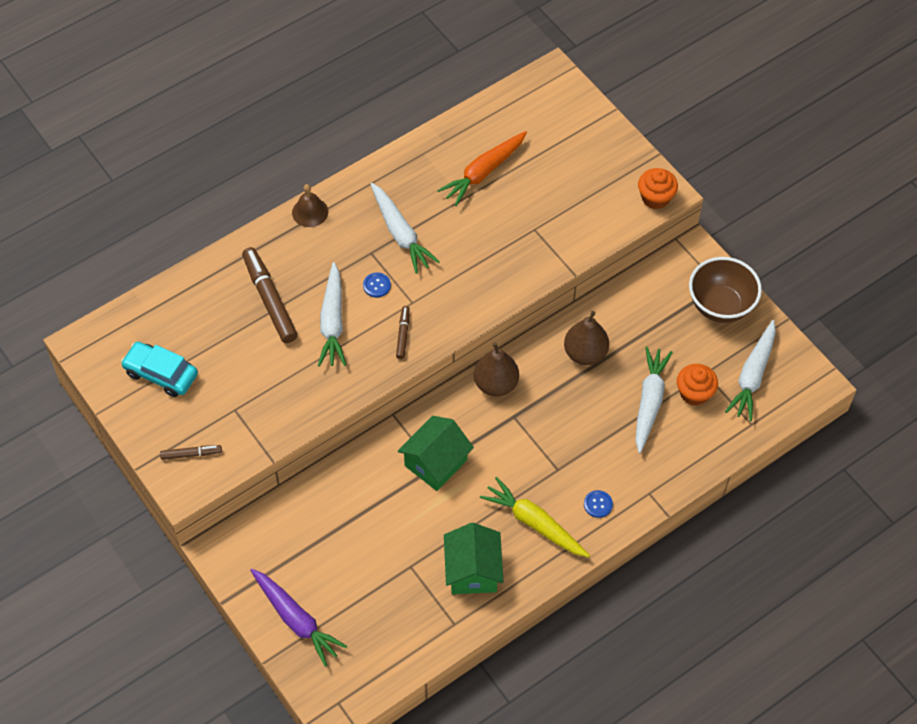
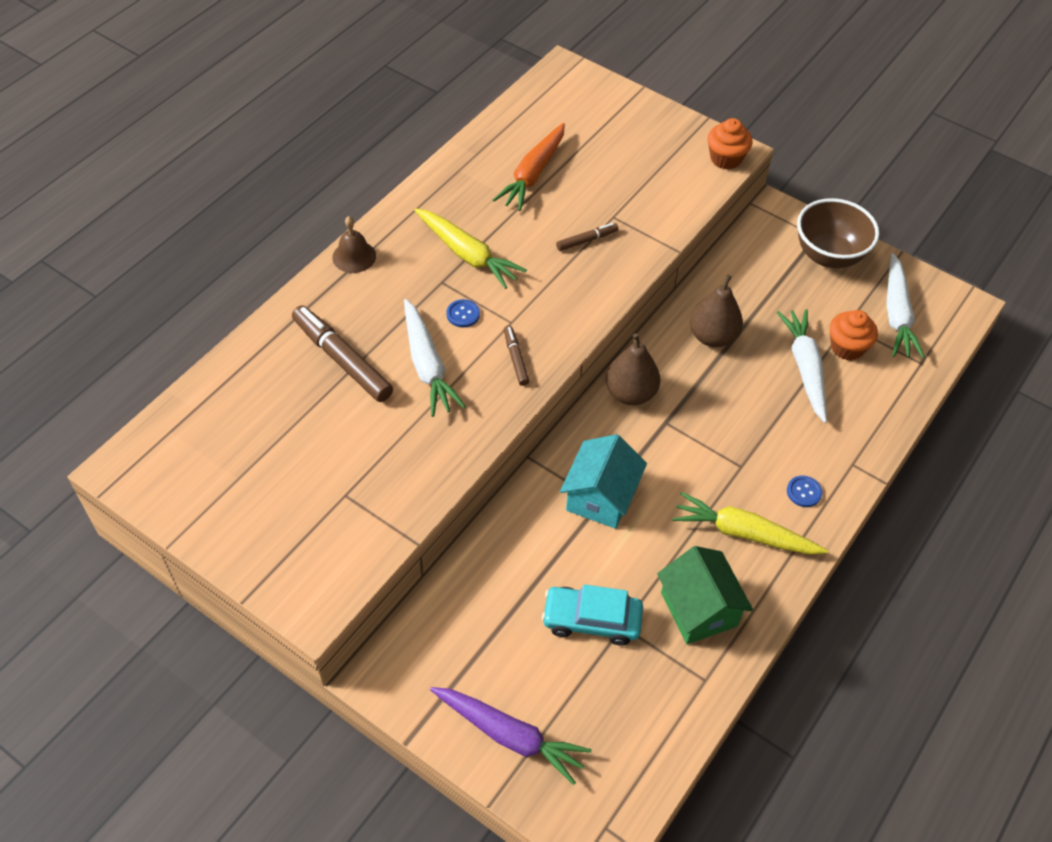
camera: 20 degrees left, 5 degrees down
turquoise car [121,342,198,397] -> turquoise car moved to [542,584,643,646]
brown marker [160,445,222,460] -> brown marker moved to [556,223,619,251]
white carrot [370,183,440,274] -> yellow carrot [414,208,527,289]
green house [398,416,474,491] -> turquoise house [560,434,647,529]

